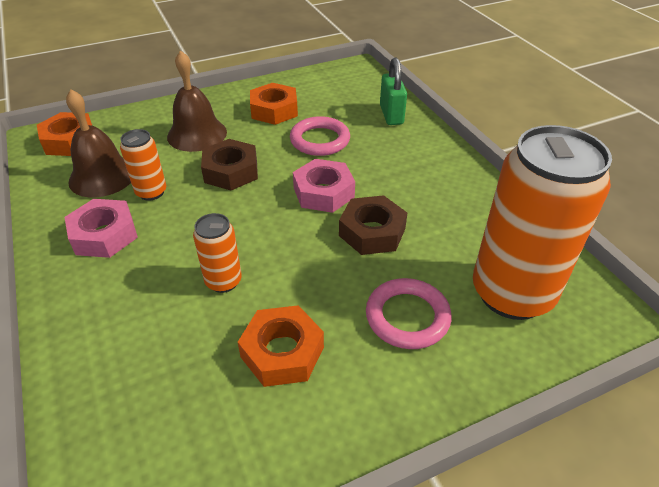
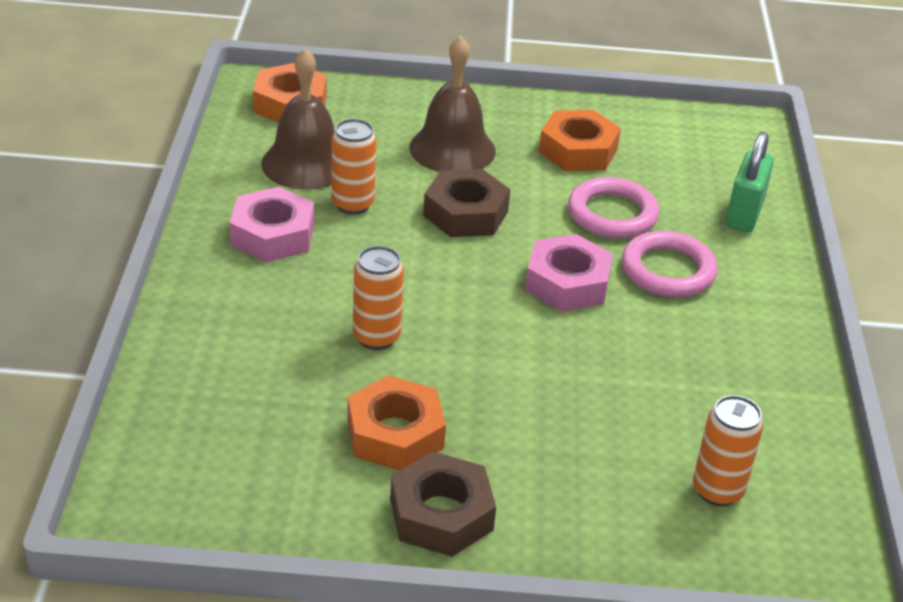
camera: 25 degrees right, 5 degrees down
brown nut [339,195,407,255] -> brown nut moved to [390,451,496,557]
pink ring [366,278,452,349] -> pink ring moved to [622,231,718,297]
orange can [473,125,612,320] -> orange can [693,395,763,506], size x0.46

